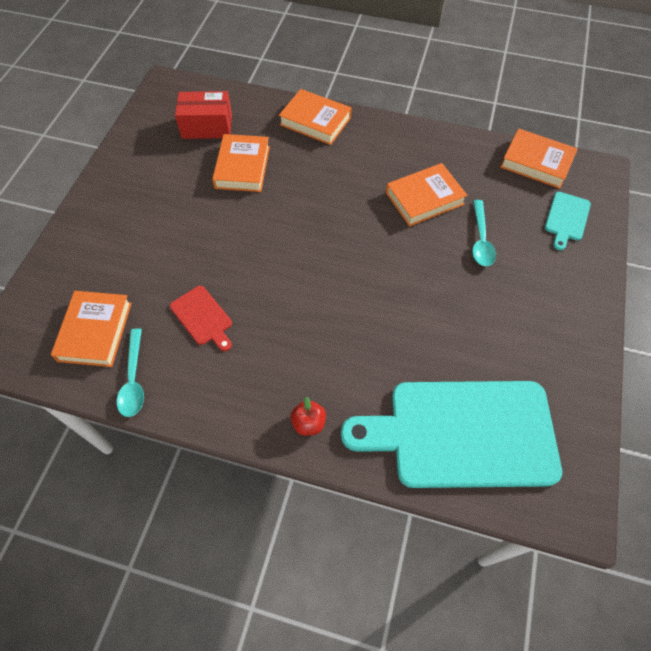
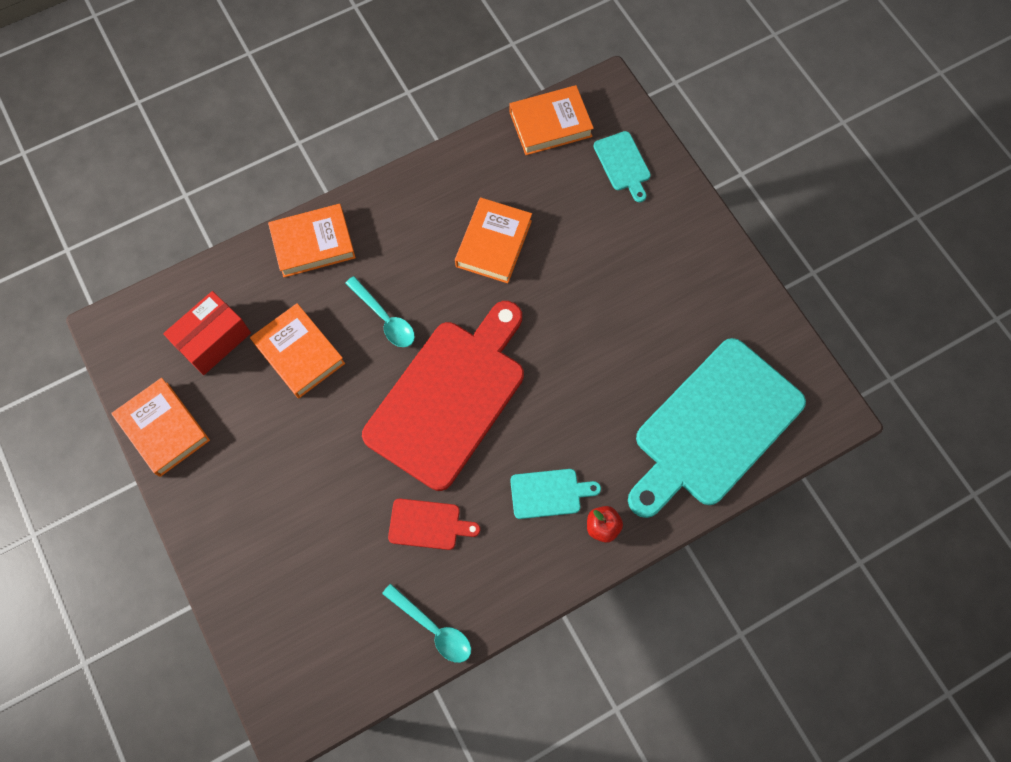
camera: 45 degrees left, 10 degrees up
orange book [51,291,132,367] -> orange book moved to [112,378,210,477]
turquoise spoon [472,200,496,266] -> turquoise spoon moved to [346,276,415,347]
none -> red cutting board [362,301,524,491]
none -> turquoise cutting board [510,469,601,519]

